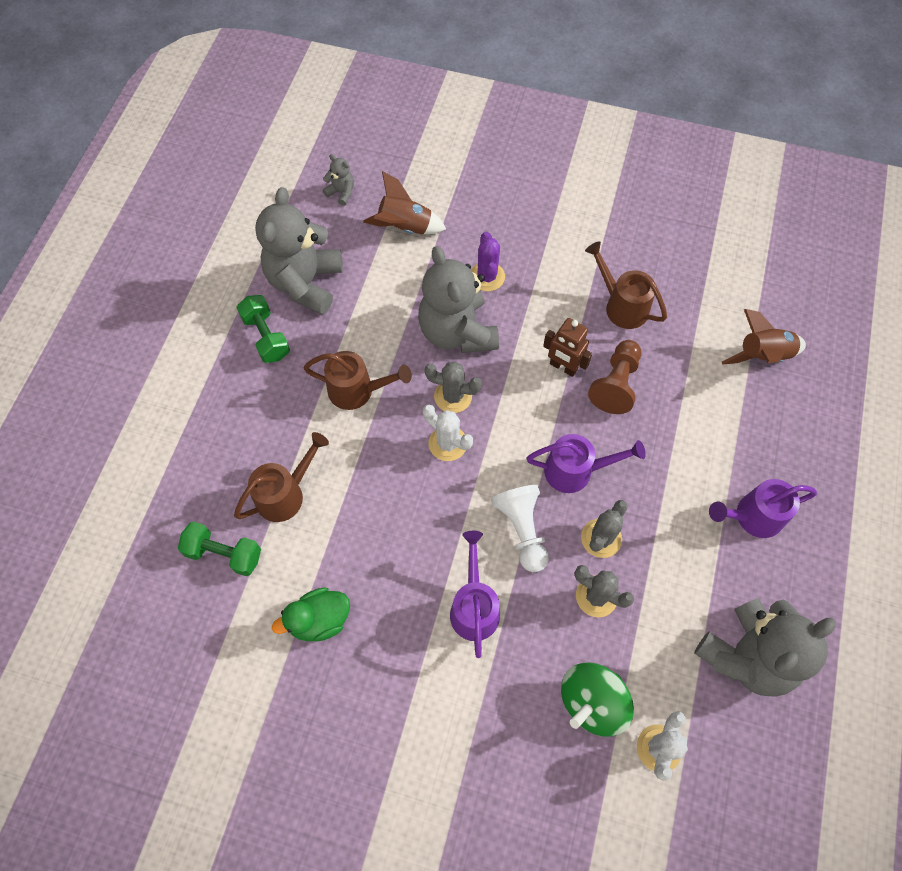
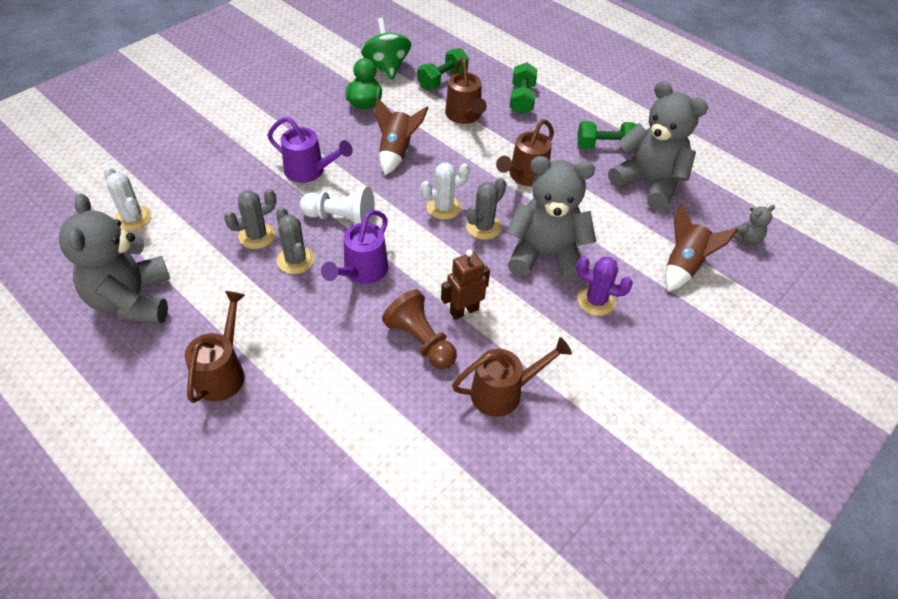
camera: 115 degrees right, 15 degrees down
green spinning top [561,662,634,737] -> green spinning top moved to [361,18,411,80]
purple watering can [709,479,817,538] -> brown watering can [185,291,245,403]
brown rocket [722,309,806,365] -> brown rocket moved to [374,97,429,175]
none -> green dumbbell [510,62,538,114]

